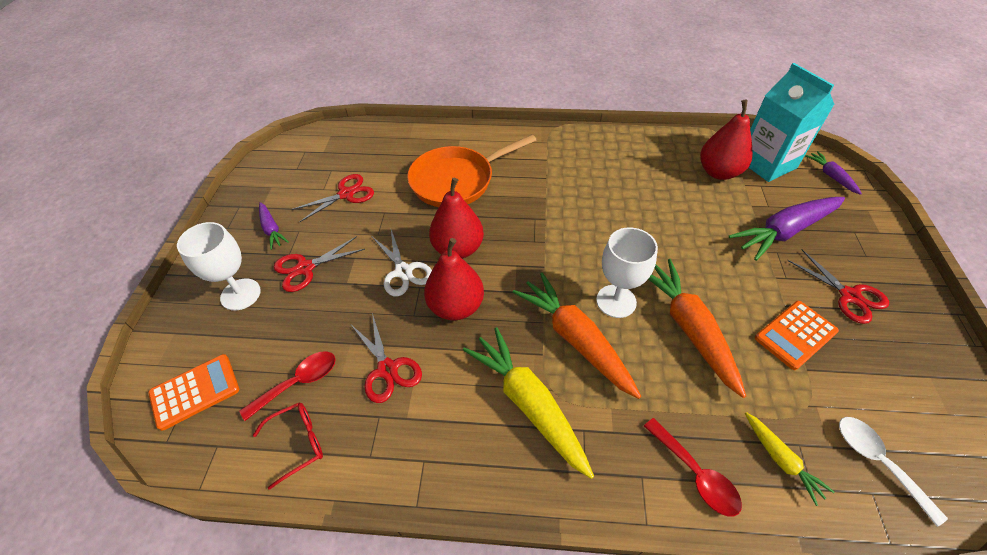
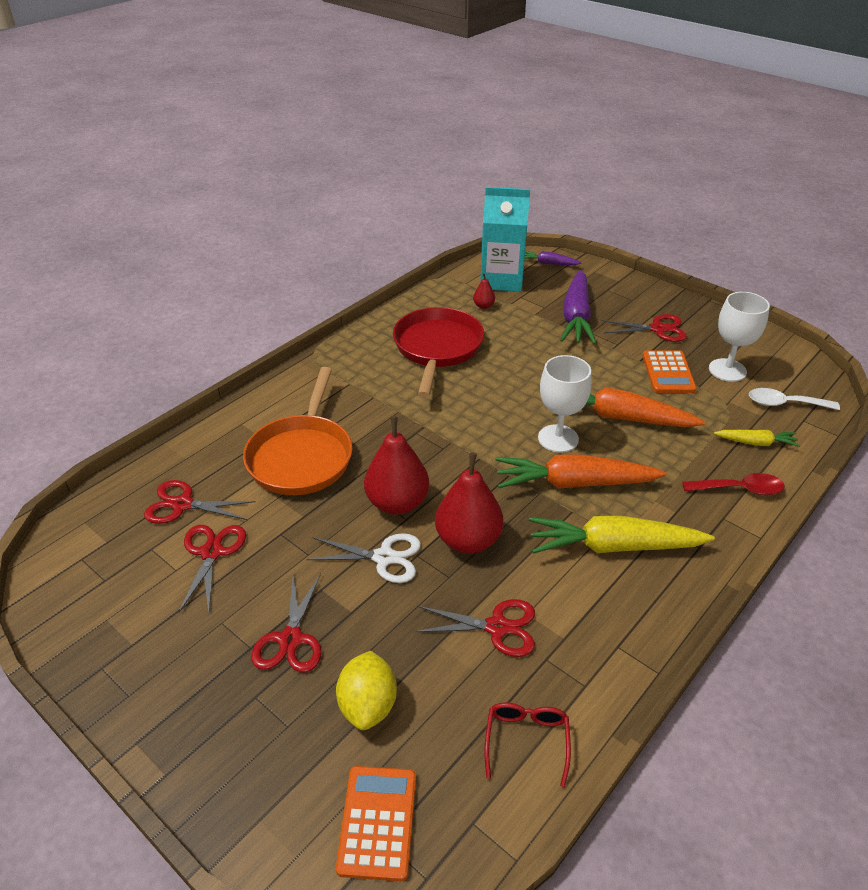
camera: 55 degrees left, 10 degrees down
white goblet [177,222,261,311] -> white goblet moved to [709,292,770,382]
red spoon [239,351,335,421] -> none
purple carrot [259,202,289,250] -> none
red pear [700,99,753,180] -> red pear [473,273,495,309], size x0.45
none -> red scissors [144,480,256,524]
none -> yellow lemon [336,651,397,730]
none -> red pan [393,307,484,397]

